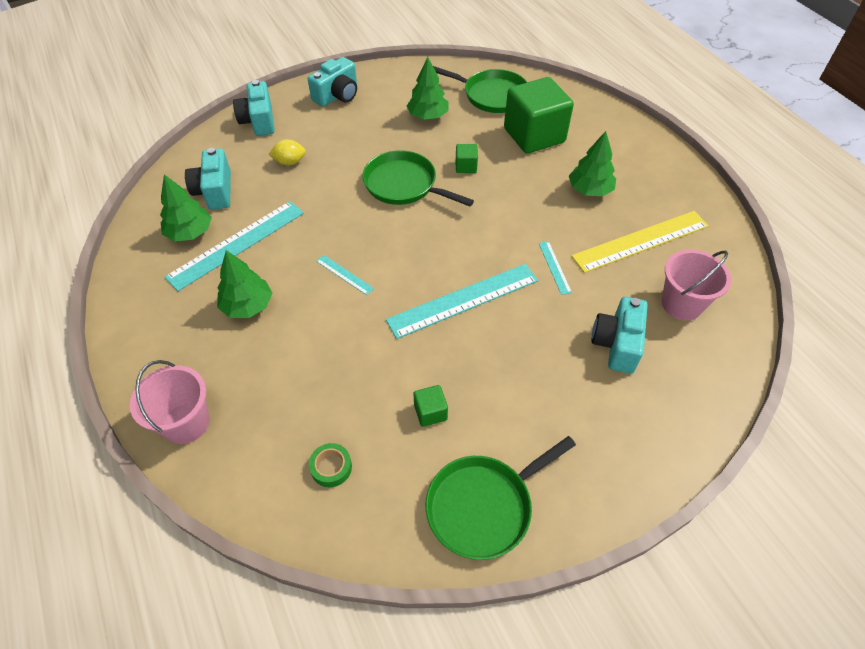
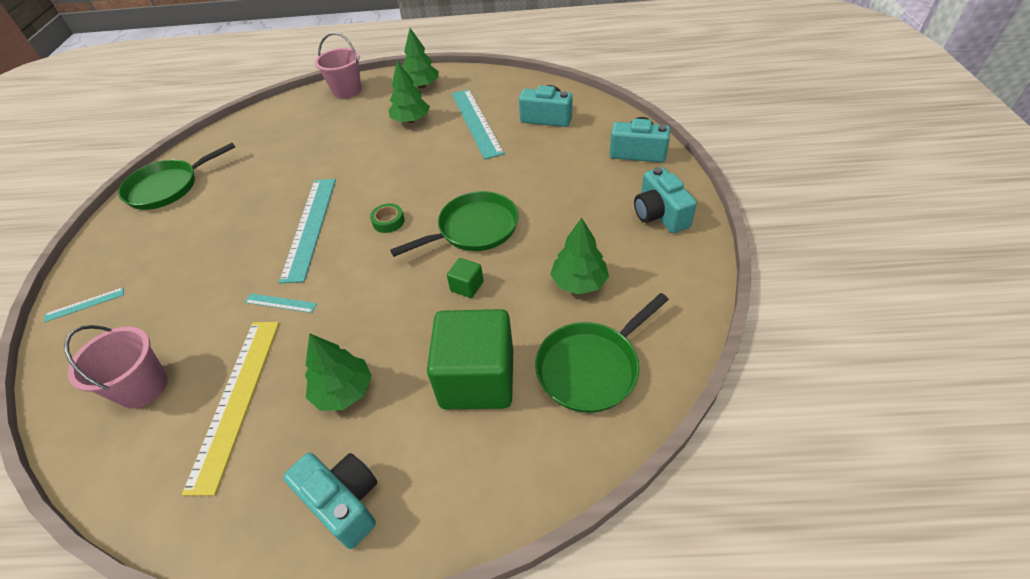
camera: 120 degrees right, 5 degrees down
green tree [160,174,212,241] -> green tree moved to [403,28,439,88]
yellow lemon [269,139,306,165] -> none
green tape [309,443,352,487] -> green tape moved to [370,203,405,233]
turquoise ruler [316,255,374,295] -> turquoise ruler moved to [44,287,124,322]
green cube [414,385,448,427] -> none
green pan [425,436,576,560] -> green pan turned 120 degrees counterclockwise [118,143,235,210]
turquoise camera [592,297,648,374] -> turquoise camera moved to [283,453,377,549]

